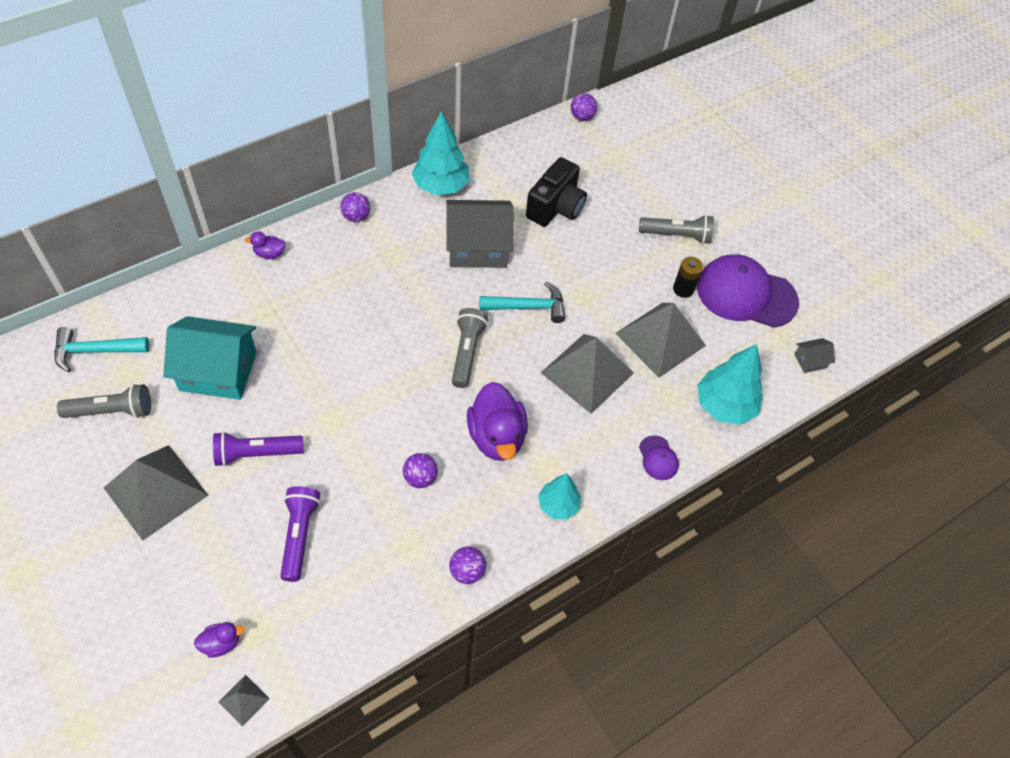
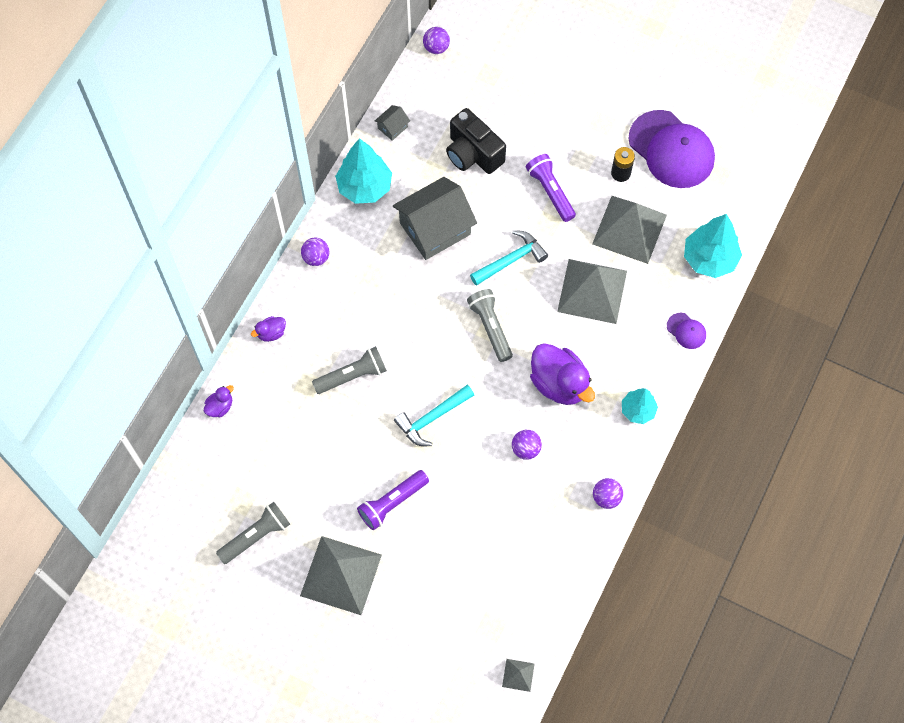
camera: 25 degrees left, 10 degrees up
turquoise hammer [54,327,149,372] -> turquoise hammer moved to [394,385,474,446]
turquoise house [163,316,257,400] -> none
purple duck [194,622,244,658] -> purple duck moved to [204,385,234,417]
purple flashlight [280,486,320,582] -> purple flashlight moved to [526,154,576,222]
black camera [526,157,587,227] -> black camera turned 135 degrees clockwise [446,108,506,174]
grey flashlight [639,215,714,244] -> grey flashlight moved to [312,346,387,394]
purple cap [697,254,799,328] -> purple cap turned 120 degrees counterclockwise [628,110,715,188]
grey house [794,338,835,373] -> grey house moved to [375,105,410,141]

